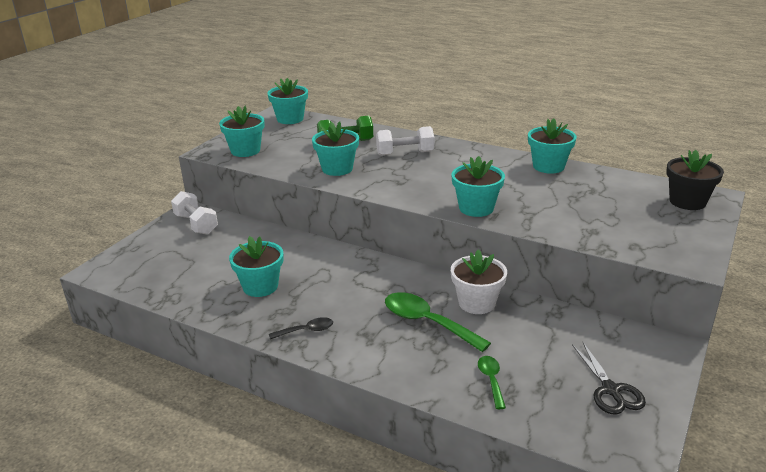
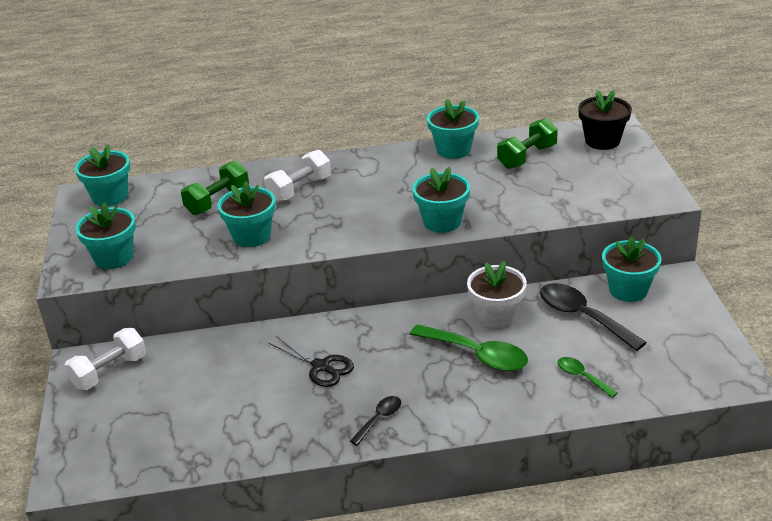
camera: 35 degrees left, 5 degrees up
white dumbbell [171,191,218,235] -> white dumbbell turned 60 degrees counterclockwise [64,328,146,390]
turquoise flower pot [229,236,283,297] -> turquoise flower pot moved to [602,236,662,302]
green spoon [385,292,491,352] -> green spoon turned 150 degrees counterclockwise [410,324,528,371]
black scissors [572,342,646,415] -> black scissors moved to [268,336,354,387]
none -> green dumbbell [497,118,558,169]
none -> black spoon [540,283,647,351]

